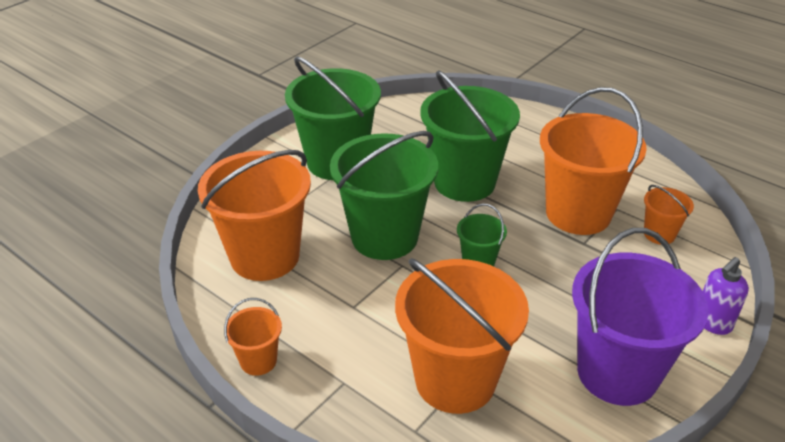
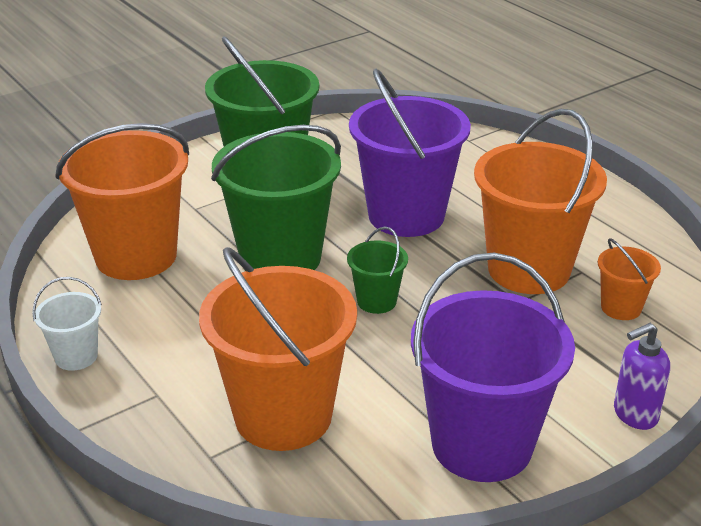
camera: 15 degrees right, 5 degrees down
orange bucket [224,298,282,376] -> white bucket [32,277,102,371]
green bucket [420,70,520,202] -> purple bucket [349,69,471,237]

